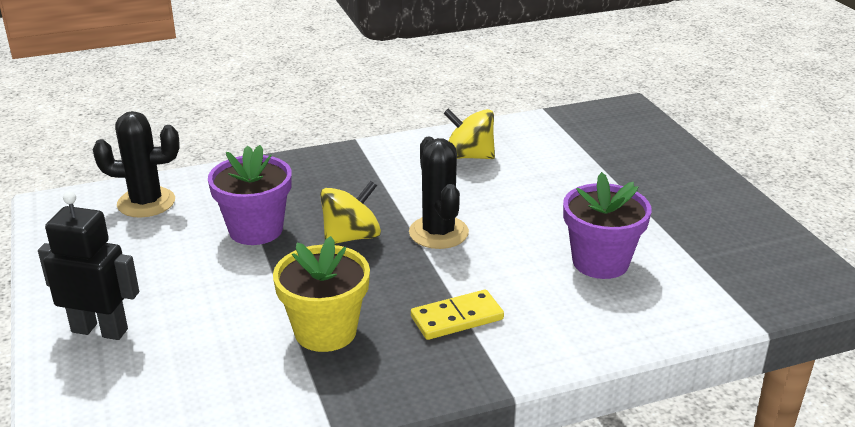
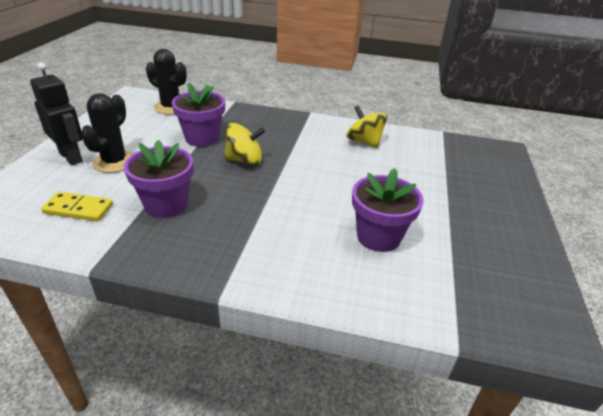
camera: 30 degrees right, 5 degrees up
yellow flower pot [273,236,370,352] -> purple flower pot [124,140,194,218]
black cactus [409,137,469,249] -> black cactus moved to [81,93,133,173]
yellow domino [411,290,504,340] -> yellow domino moved to [41,192,113,221]

